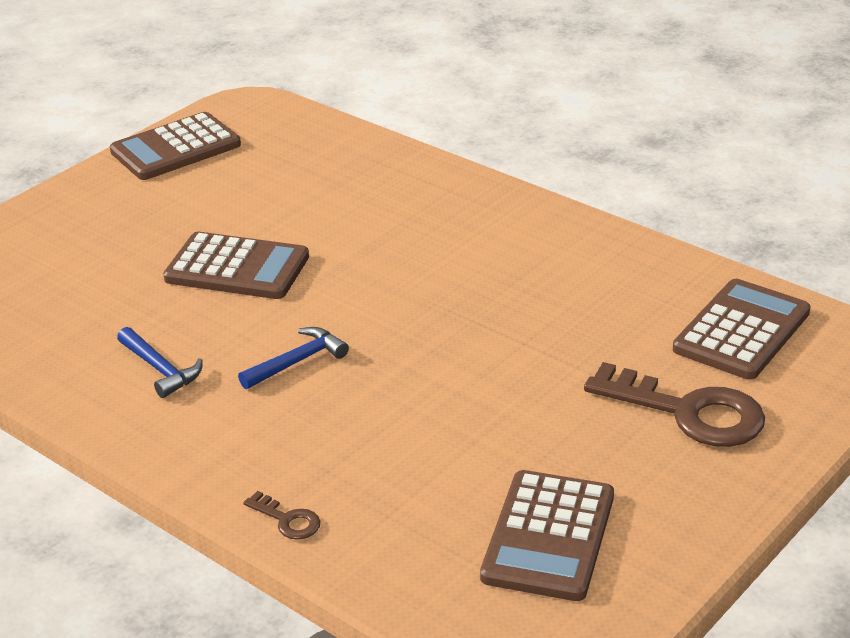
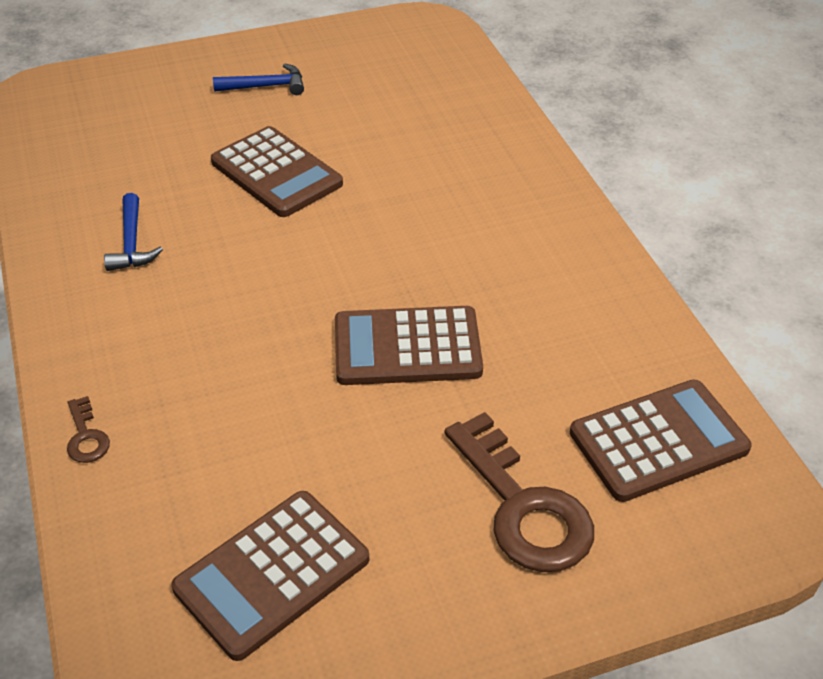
camera: 30 degrees right, 10 degrees up
brown calculator [110,112,241,180] -> brown calculator moved to [335,306,483,385]
blue hammer [238,327,349,389] -> blue hammer moved to [213,63,304,95]

